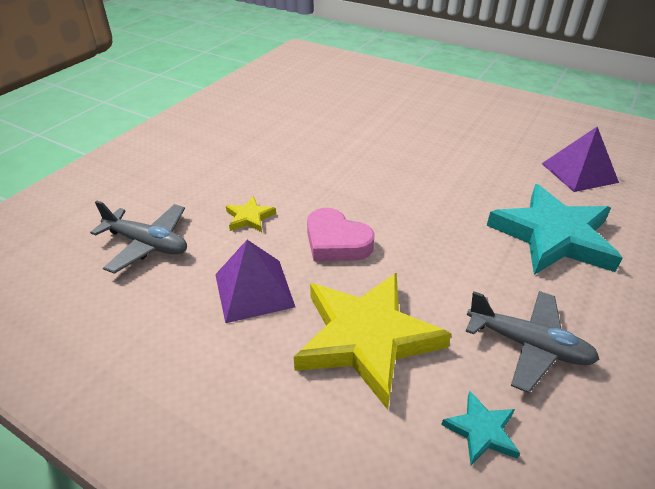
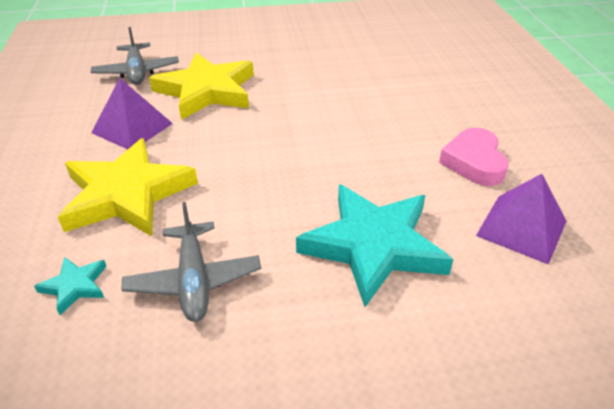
camera: 50 degrees right, 0 degrees up
yellow star [226,196,276,232] -> yellow star [149,53,254,120], size x2.34
pink heart [307,208,375,261] -> pink heart moved to [439,128,509,186]

